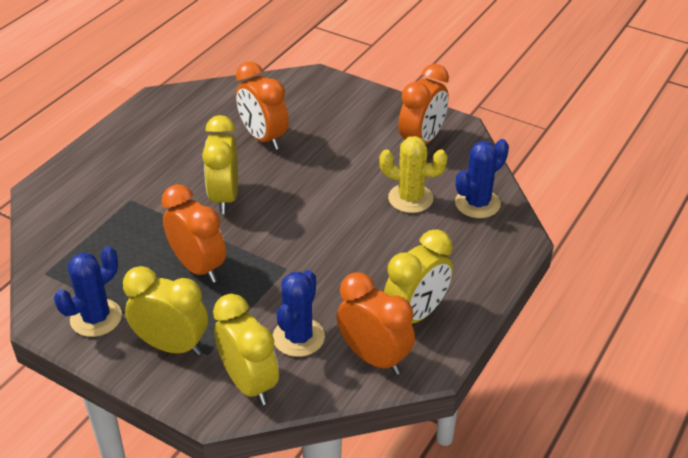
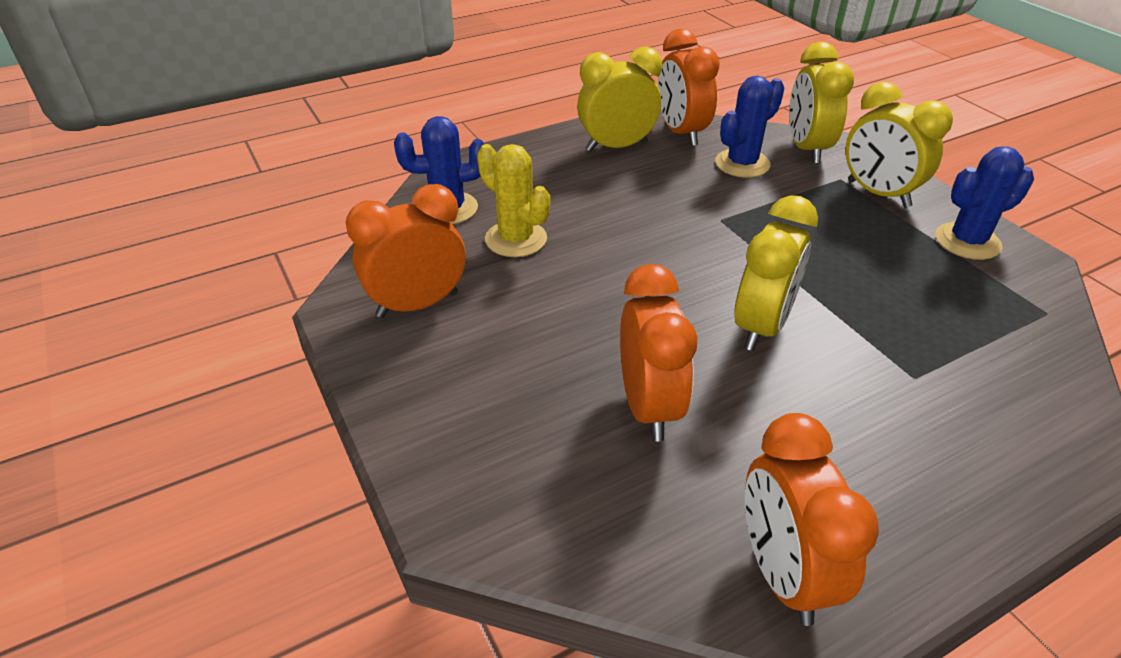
camera: 150 degrees left, 0 degrees up
orange clock [162,184,226,283] -> orange clock moved to [745,413,879,626]

